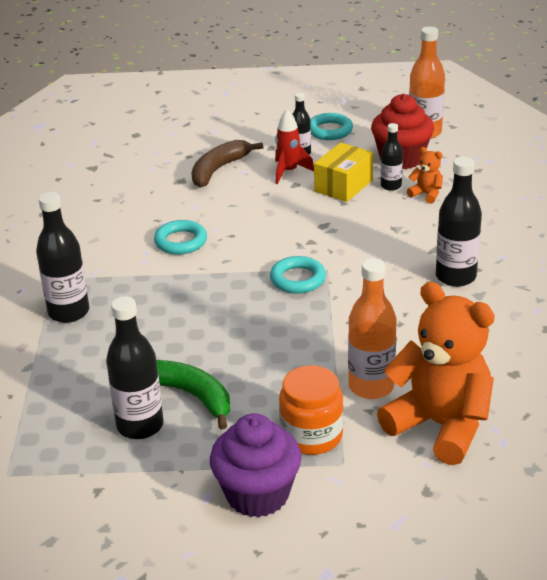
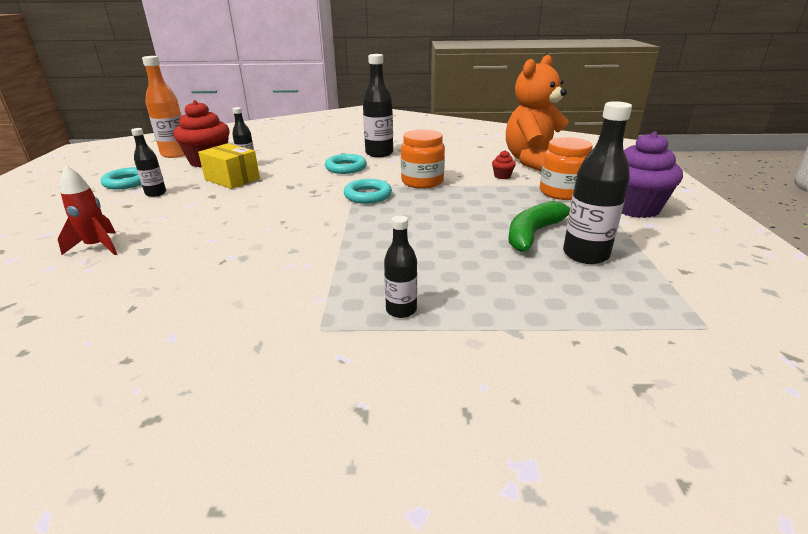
camera: 90 degrees left, 5 degrees down
black bottle [36,192,89,323] -> black bottle [384,215,417,318], size x0.58
turquoise ring [154,220,207,255] -> turquoise ring moved to [325,154,367,174]
brown banana [191,140,263,188] -> none
red rocket [275,109,314,184] -> red rocket moved to [58,165,117,255]
orange bottle [348,258,397,399] -> red cupcake [492,150,516,179]
orange teddy bear [407,147,443,204] -> none
none -> orange jar [401,130,445,189]

